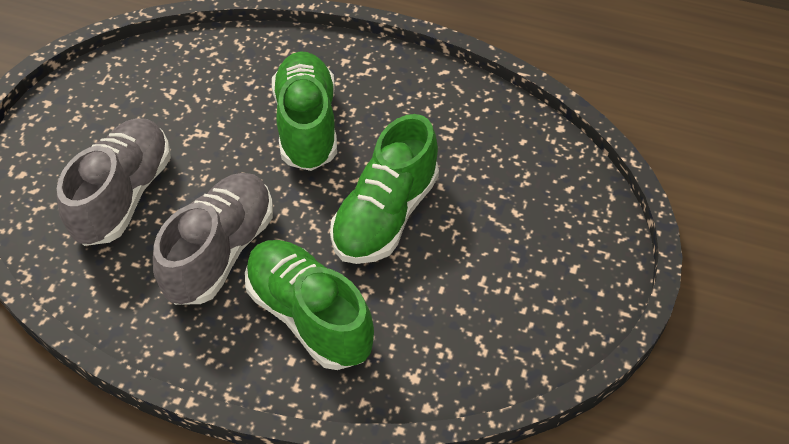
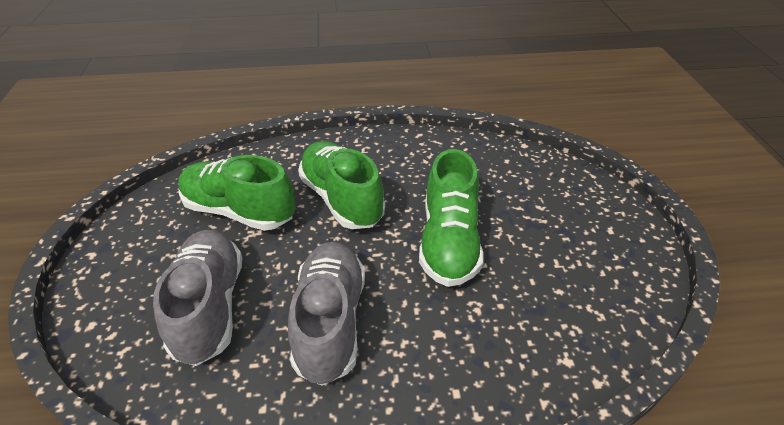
camera: 25 degrees left, 10 degrees down
green shoe [245,240,374,370] -> green shoe moved to [178,155,296,231]

